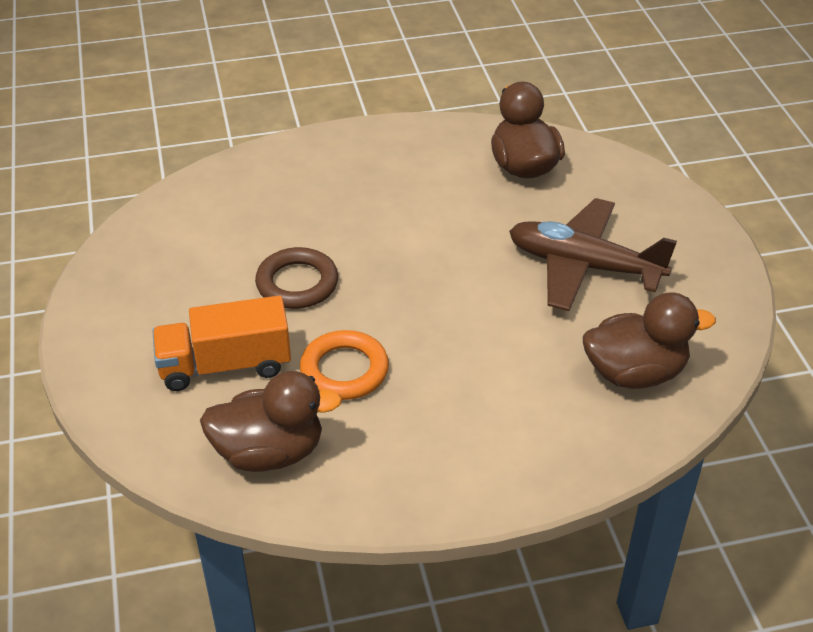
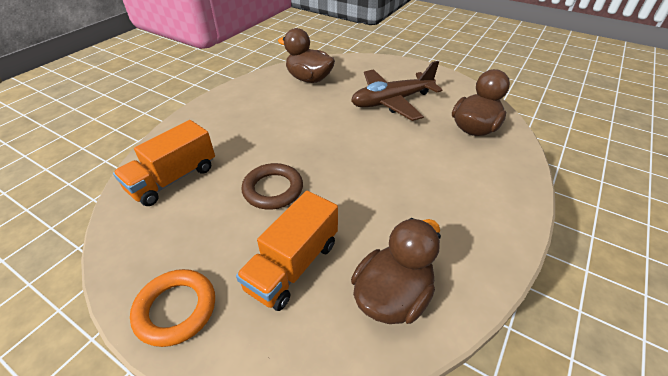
camera: 45 degrees left, 0 degrees up
orange ring [300,330,389,400] -> orange ring moved to [130,269,215,347]
none -> orange truck [113,120,215,206]

